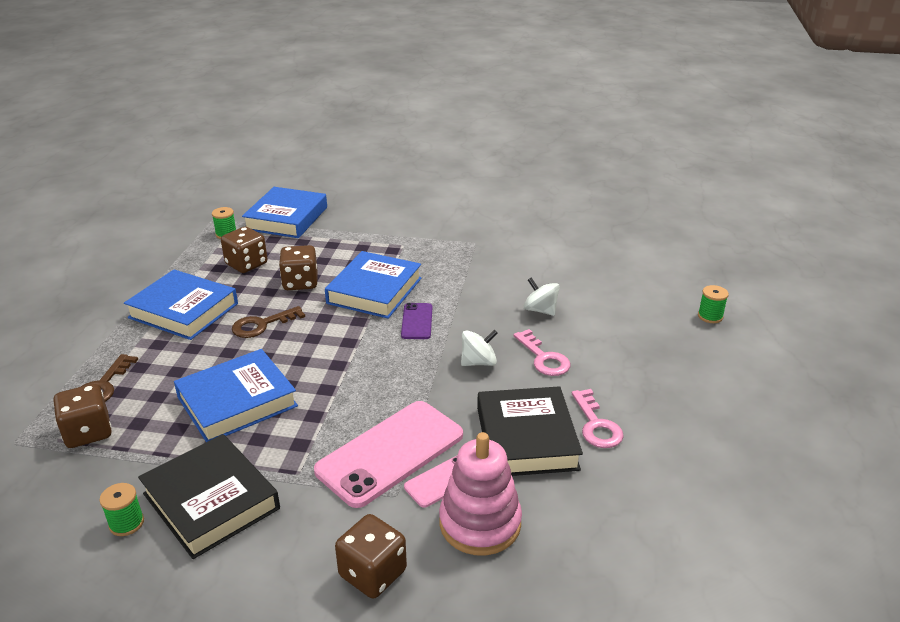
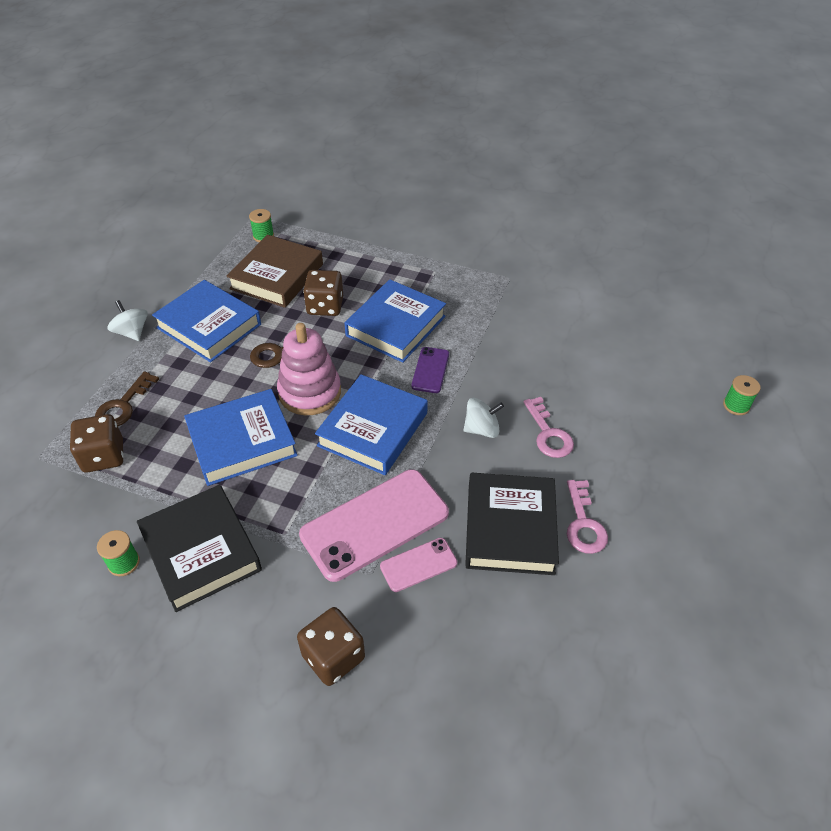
camera: 10 degrees right, 15 degrees up
brown dice [221,227,267,273] -> brown book [226,235,323,308]
blue book [242,187,327,238] -> blue book moved to [315,374,428,475]
pink stacking toy [439,432,522,555] -> pink stacking toy moved to [277,323,341,415]
white spinning top [524,278,560,316] -> white spinning top moved to [107,300,148,341]

